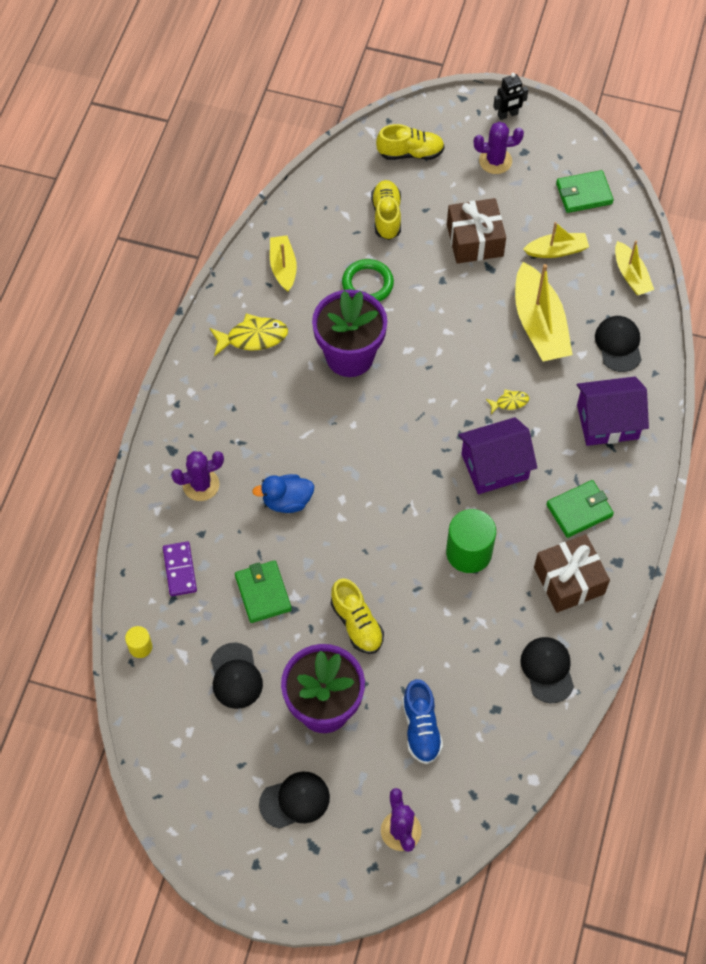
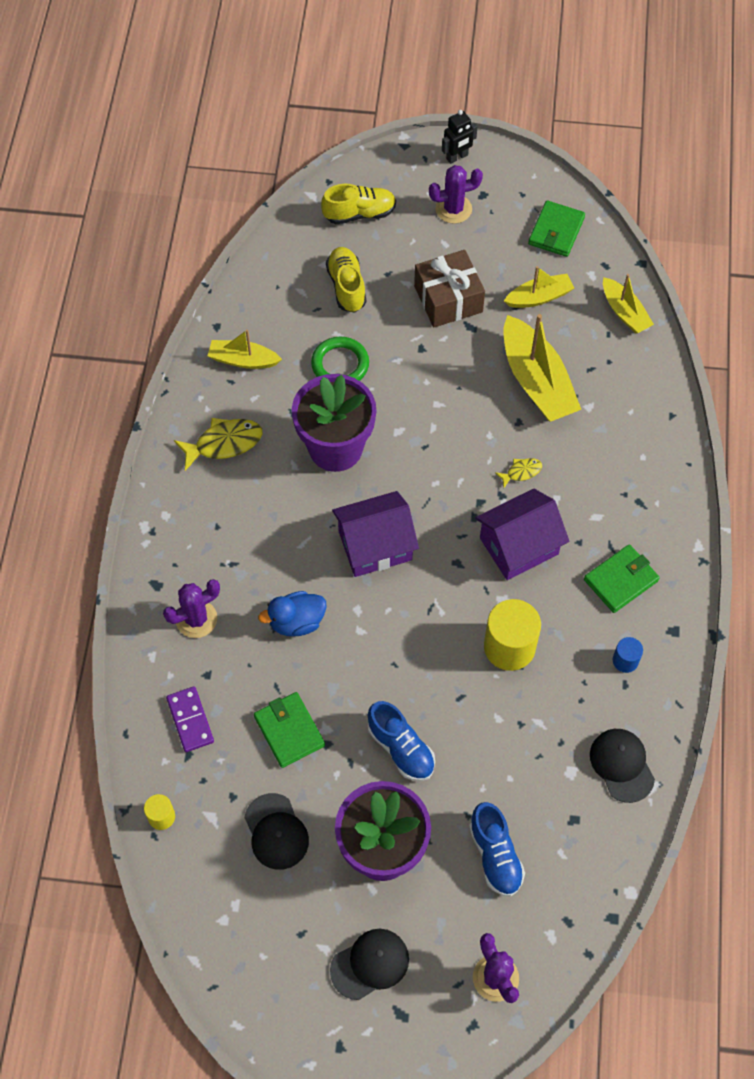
camera: 10 degrees left, 0 degrees up
yellow boat [270,235,297,292] -> yellow boat turned 60 degrees counterclockwise [208,329,282,369]
yellow shoe [331,578,384,654] -> blue shoe [368,701,435,781]
green cylinder [446,509,496,573] -> yellow cylinder [484,599,541,671]
brown gift [534,534,610,613] -> blue cylinder [613,637,643,673]
green wallet [556,170,614,213] -> green wallet turned 45 degrees counterclockwise [528,200,585,257]
purple house [577,377,649,446] -> purple house moved to [332,491,419,577]
black cap [595,316,642,372] -> none

